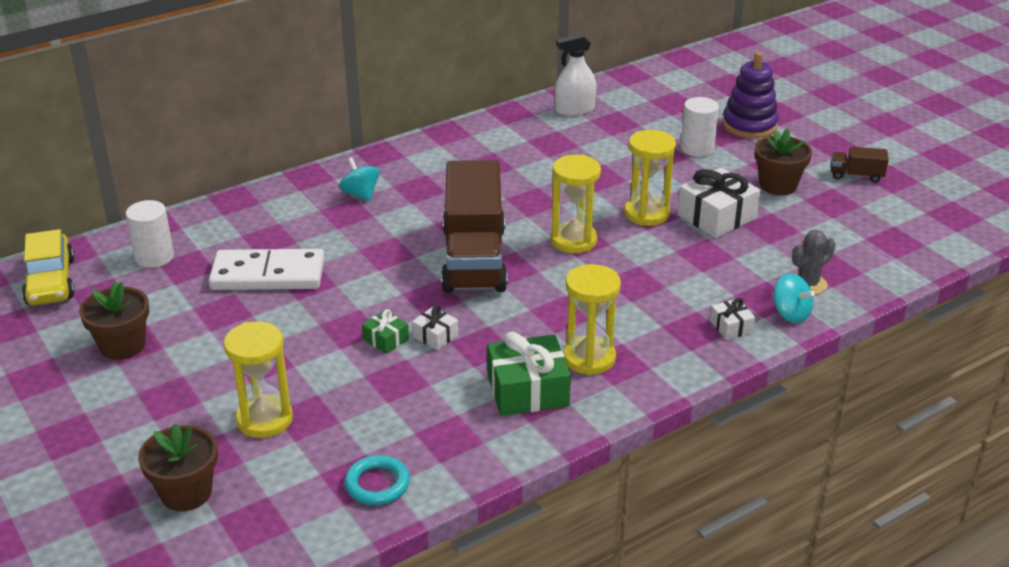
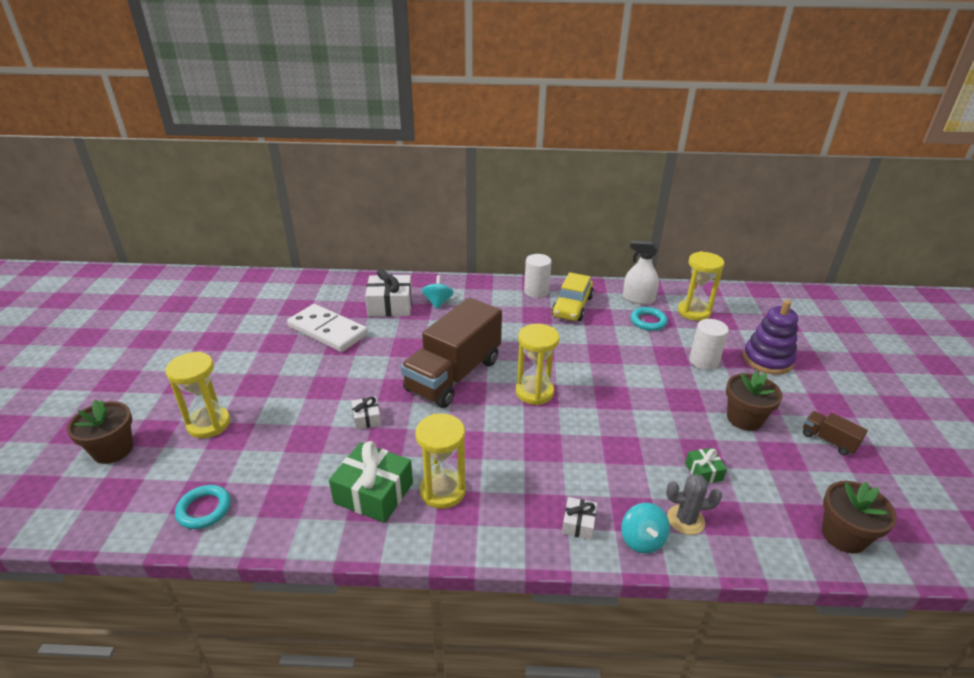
camera: 35 degrees right, 0 degrees up
yellow car [22,229,75,305] -> yellow car moved to [552,272,594,321]
brown flower pot [79,282,149,360] -> brown flower pot moved to [822,481,897,554]
white cylinder [126,200,174,268] -> white cylinder moved to [524,254,552,298]
green gift [362,309,409,354] -> green gift moved to [685,448,727,483]
yellow hourglass [624,130,676,226] -> yellow hourglass moved to [678,251,724,321]
white gift [677,167,760,238] -> white gift moved to [365,269,412,316]
none -> turquoise ring [631,307,668,331]

